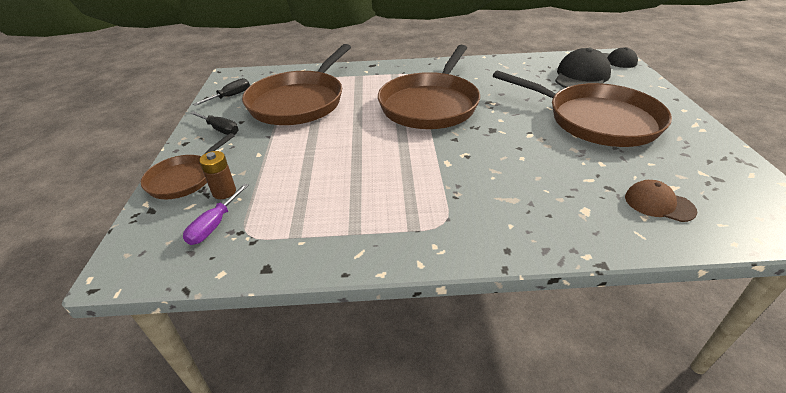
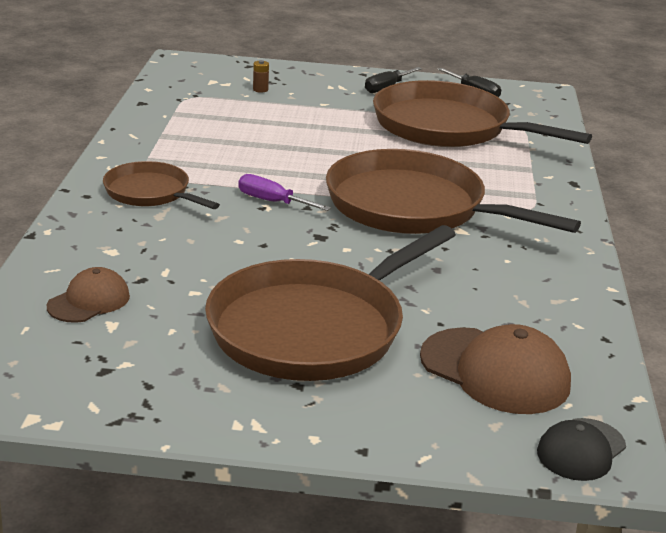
camera: 95 degrees right, 10 degrees down
brown pan [141,133,235,199] -> brown pan moved to [103,161,220,209]
purple screwdriver [183,184,249,245] -> purple screwdriver moved to [238,174,331,211]
brown battery [199,151,236,199] -> brown battery [253,60,269,93], size x0.66
black cap [555,48,611,88] -> brown cap [420,324,571,414]

